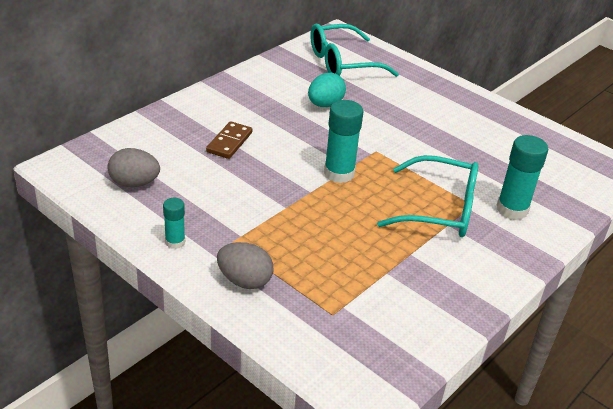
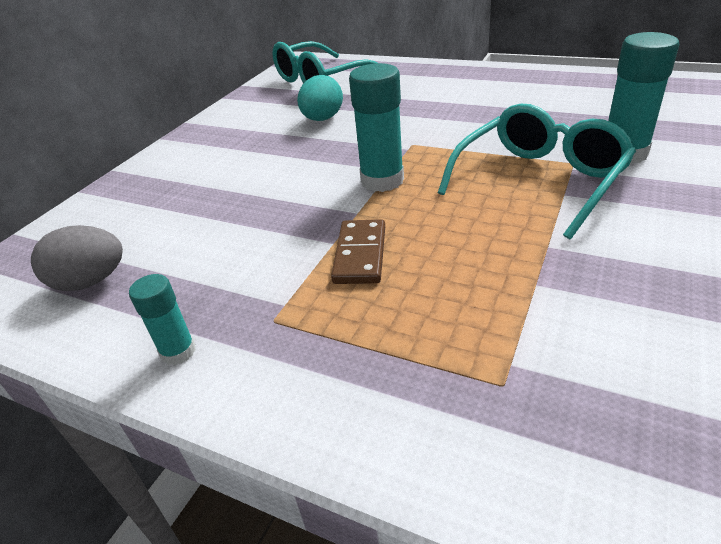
camera: 10 degrees left, 0 degrees up
brown domino [206,121,252,159] -> brown domino moved to [331,219,385,284]
grey egg [217,242,273,289] -> none
turquoise glasses [377,155,478,237] -> turquoise glasses turned 45 degrees counterclockwise [438,104,636,239]

